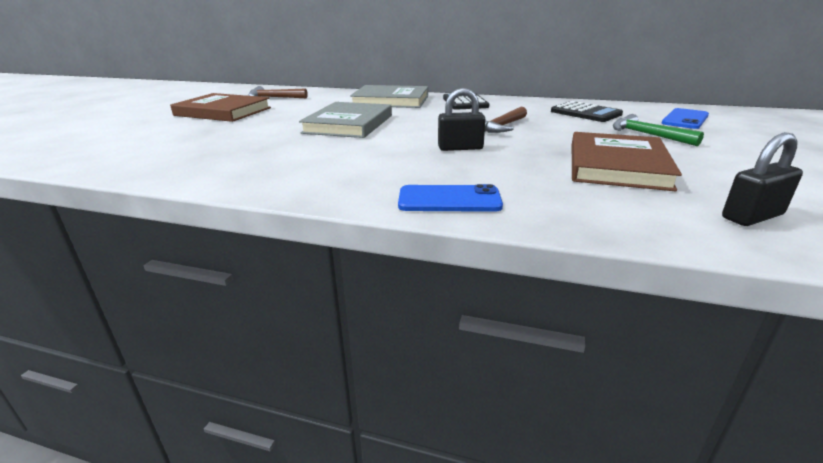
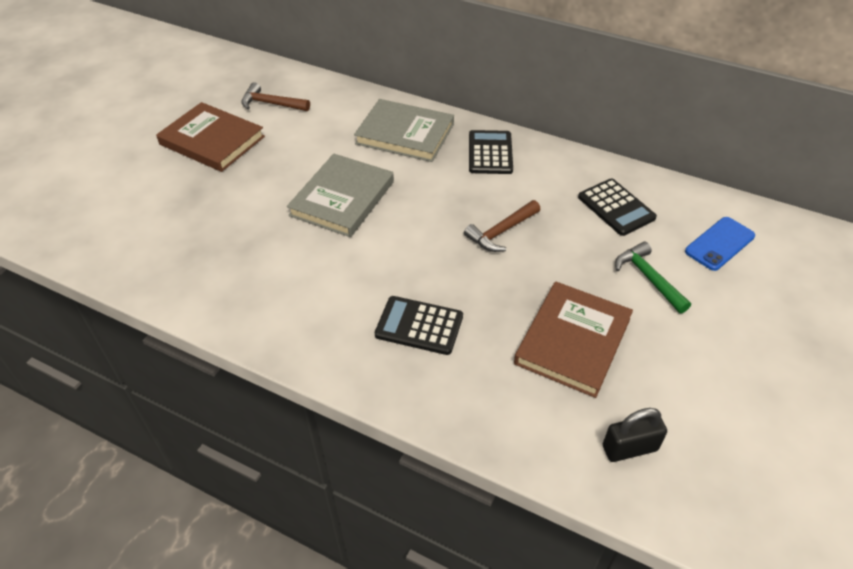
camera: 10 degrees right, 20 degrees up
blue phone [398,184,503,212] -> none
black padlock [438,88,485,151] -> none
none -> black calculator [375,296,463,355]

